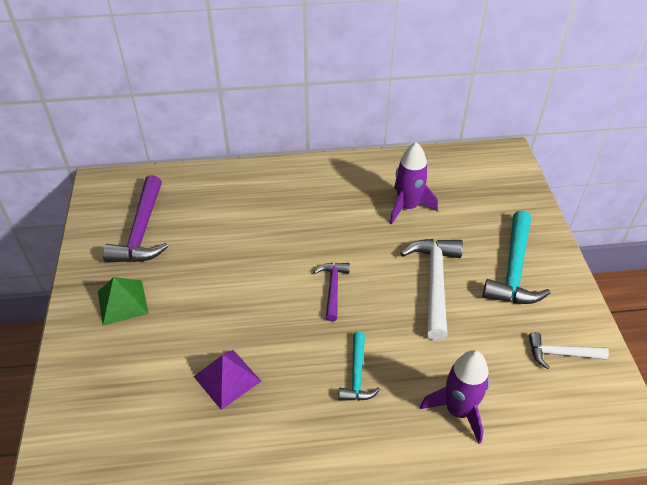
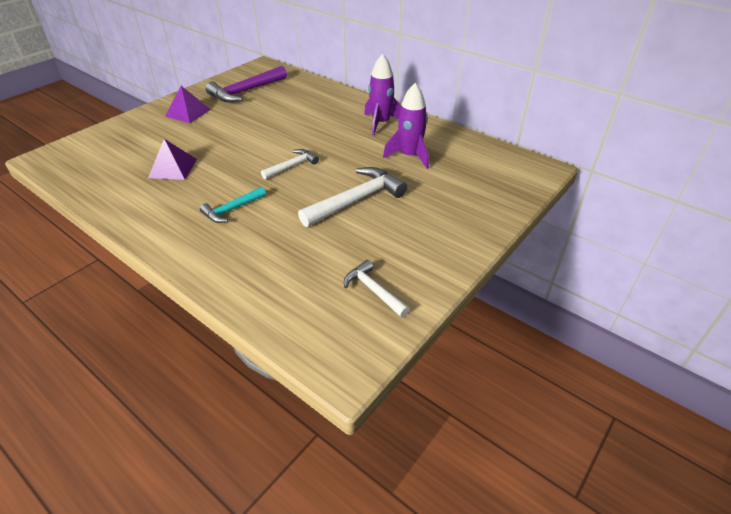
camera: 45 degrees right, 5 degrees down
green pyramid [98,277,149,326] -> purple pyramid [165,86,211,123]
purple hammer [314,263,350,321] -> white hammer [261,149,319,179]
purple rocket [420,350,489,444] -> purple rocket moved to [364,54,401,135]
turquoise hammer [483,210,550,304] -> none

